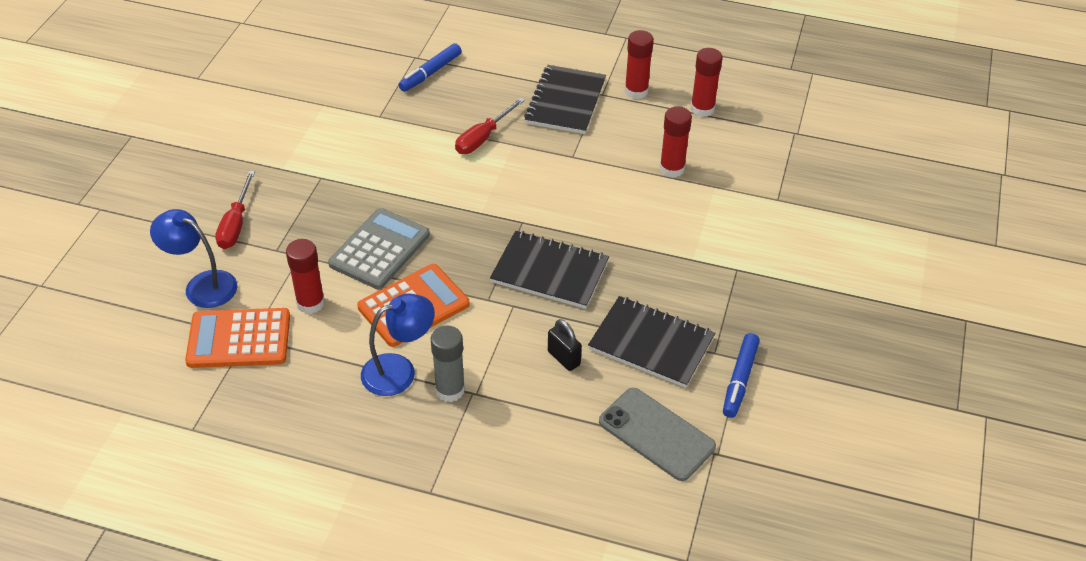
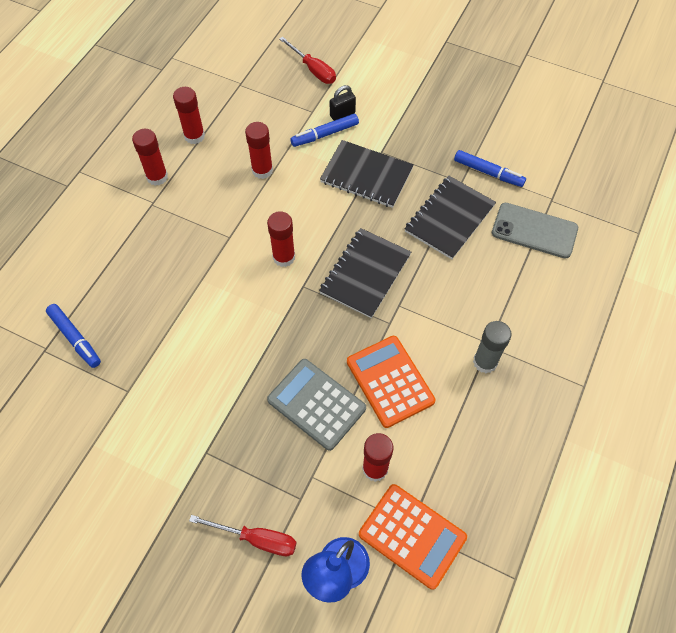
camera: 80 degrees left, 15 degrees up
orange calculator [185,308,290,368] -> orange calculator turned 60 degrees counterclockwise [359,484,467,590]
blue lamp [361,293,435,396] -> none
red screwdriver [455,98,525,154] -> red screwdriver moved to [279,37,336,84]
black notebook [524,65,606,134] -> black notebook moved to [320,140,414,208]
black padlock [548,319,582,371] -> black padlock moved to [330,85,356,121]
grey phone [599,388,716,481] -> grey phone turned 60 degrees clockwise [492,203,578,259]
none -> red glue stick [267,211,295,267]
none -> blue marker [290,114,359,147]

